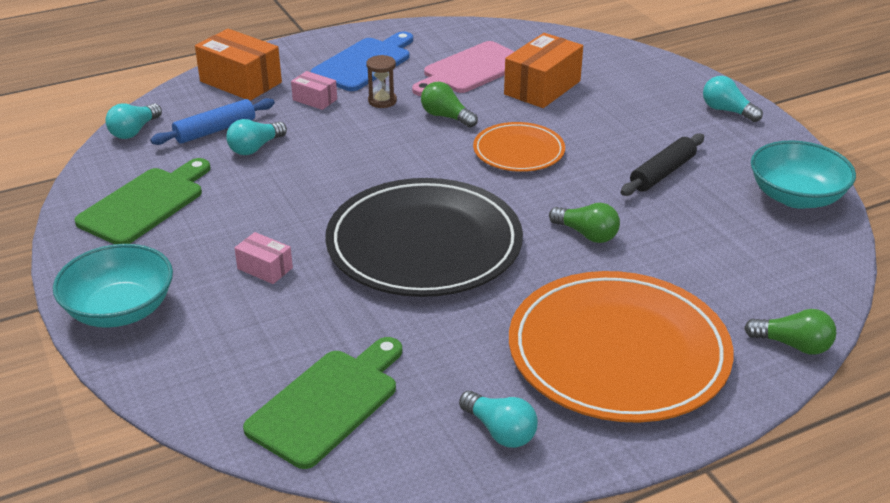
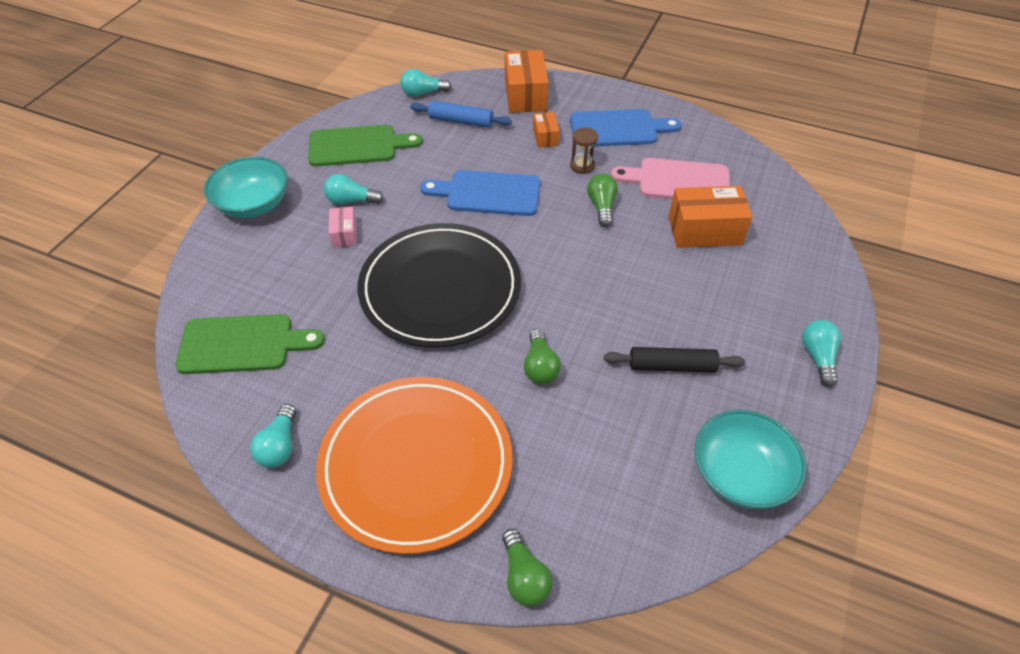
camera: 50 degrees right, 15 degrees up
turquoise light bulb [226,119,287,155] -> turquoise light bulb moved to [324,174,384,205]
pink box [291,71,337,110] -> orange box [533,112,560,147]
orange plate [473,122,565,172] -> none
none -> blue cutting board [420,170,540,216]

